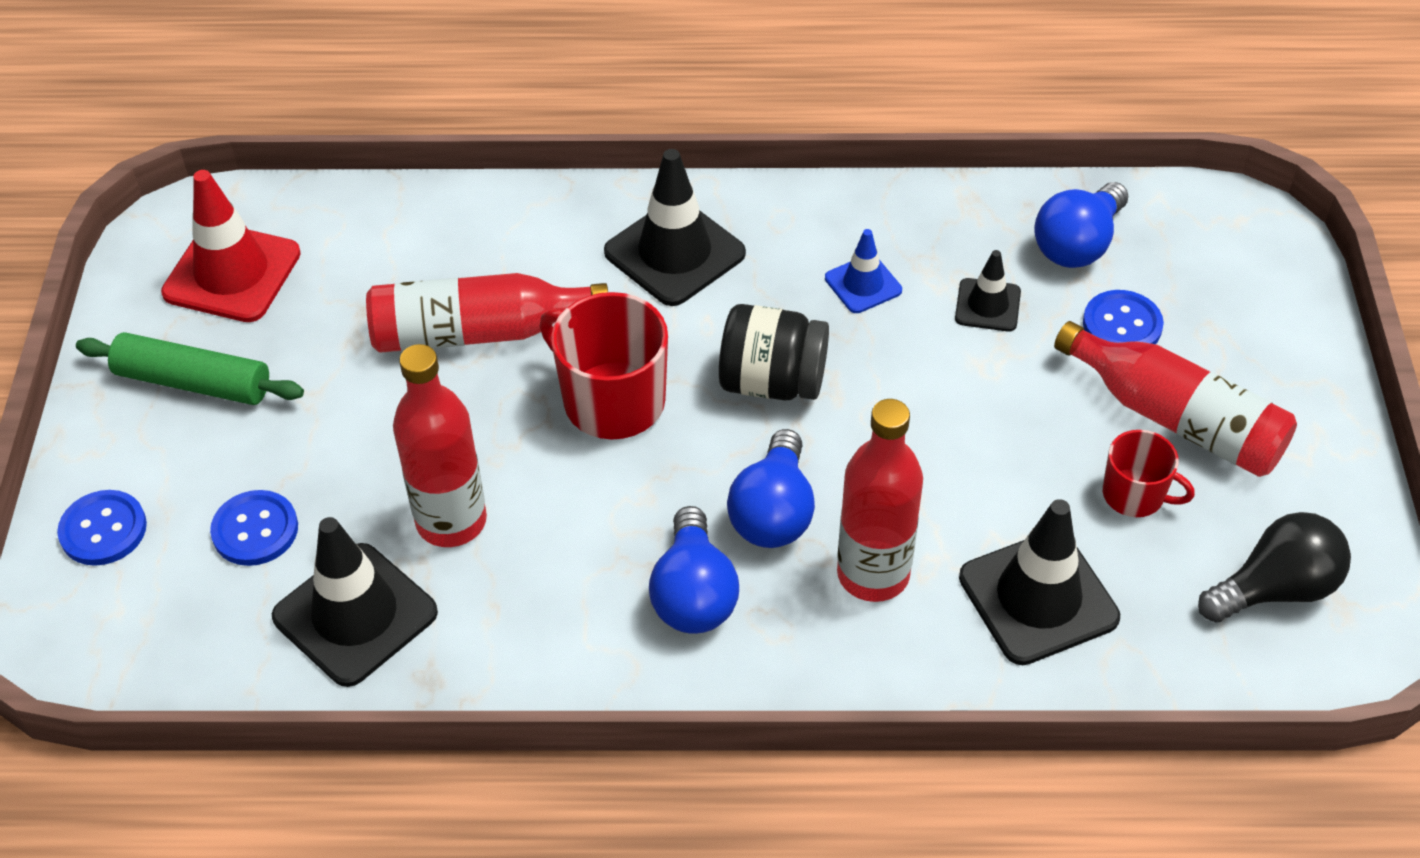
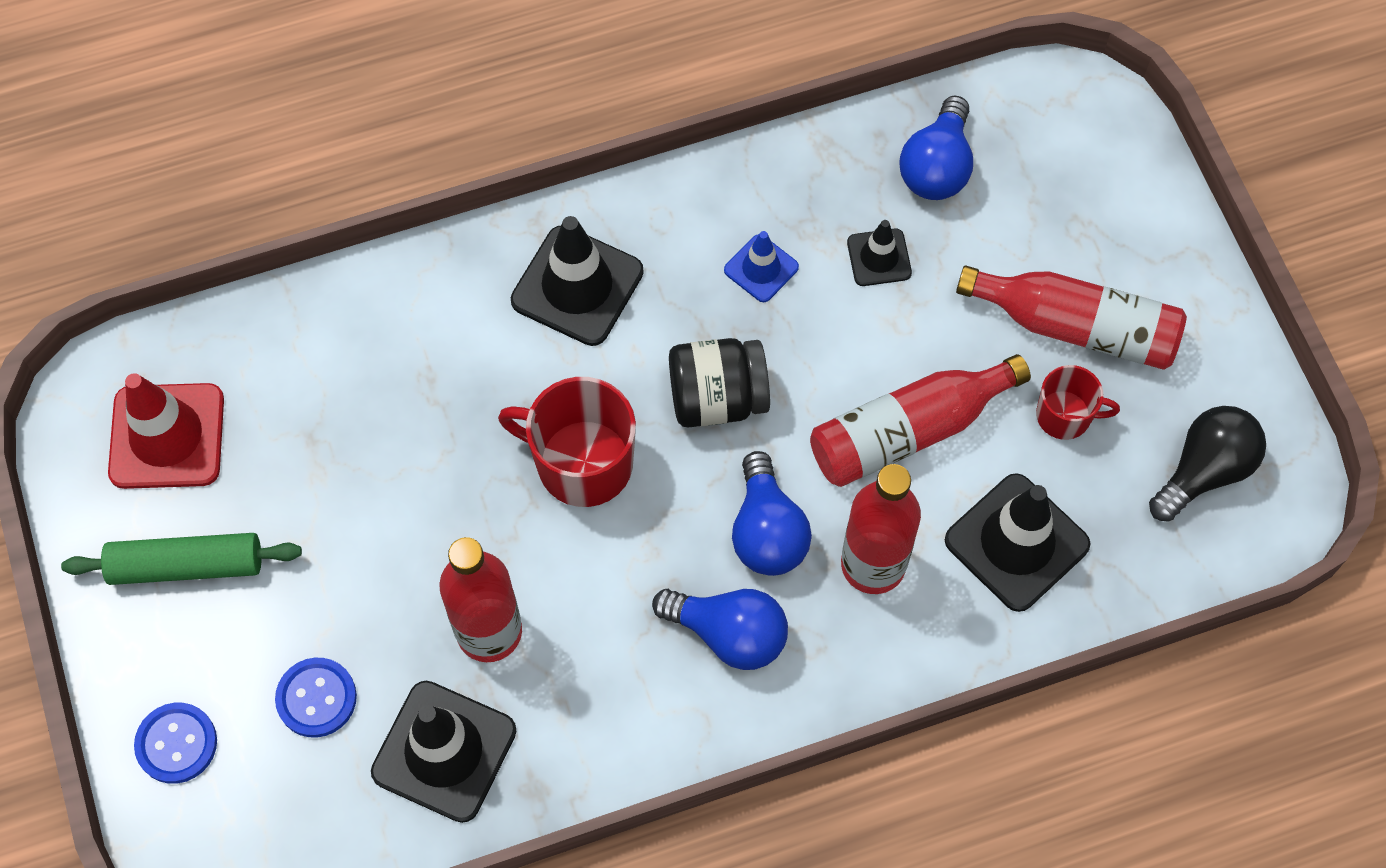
camera: 20 degrees left, 15 degrees up
red bottle [366,273,608,353] -> red bottle moved to [810,354,1031,487]
blue light bulb [649,506,739,634] -> blue light bulb turned 45 degrees counterclockwise [652,589,788,670]
blue button [1083,290,1164,344] -> none

